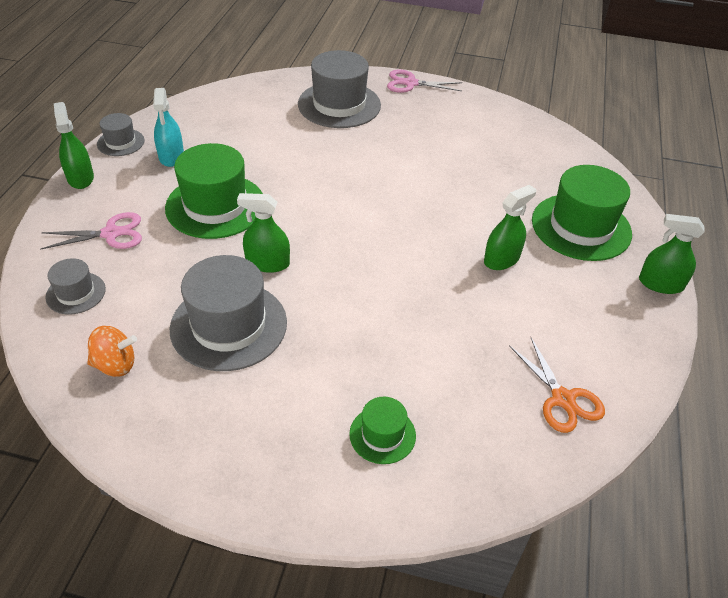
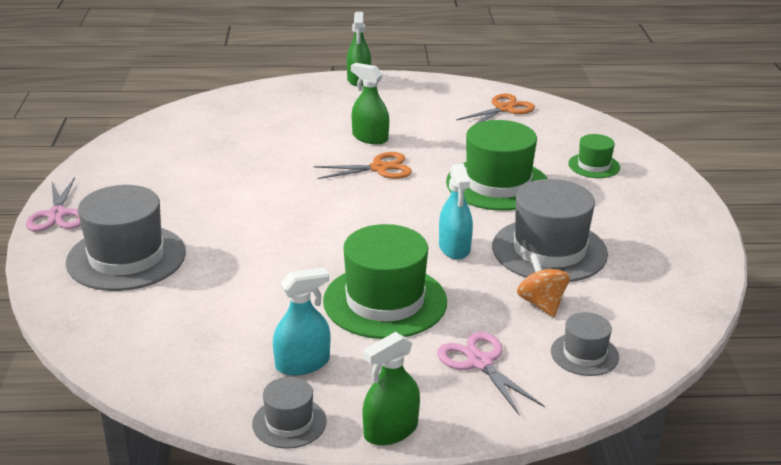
camera: 105 degrees left, 15 degrees down
orange spinning top [87,326,137,377] -> orange spinning top moved to [517,254,570,317]
green spray bottle [237,193,290,273] -> turquoise spray bottle [439,163,473,260]
green hat [532,165,632,261] -> green hat moved to [446,120,548,211]
none -> orange scissors [314,152,412,179]

